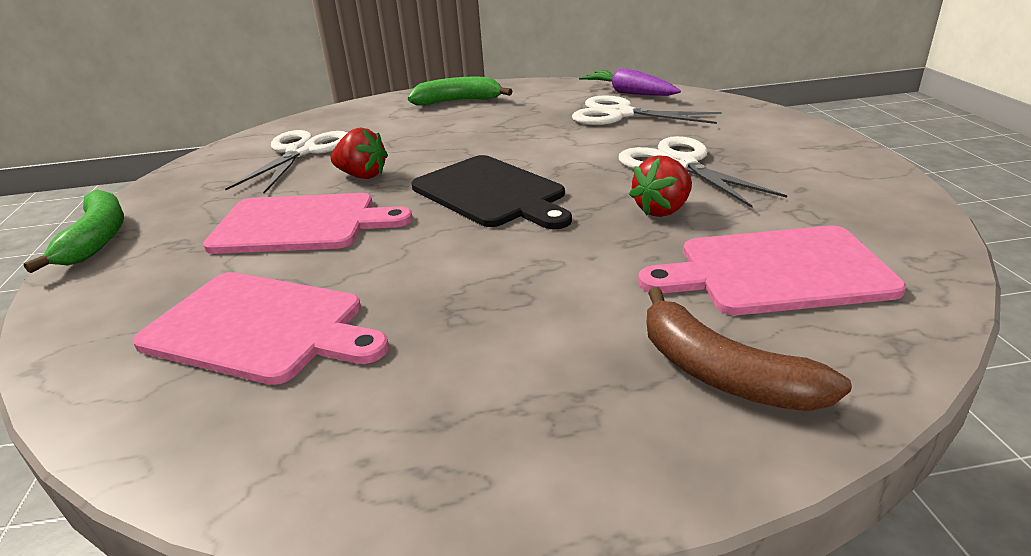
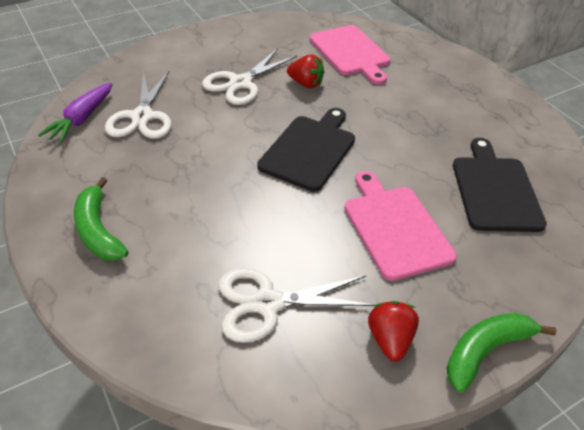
camera: 115 degrees left, 15 degrees up
pink cutting board [133,272,389,385] -> black cutting board [453,138,547,232]
red strawberry [331,127,388,179] -> red strawberry moved to [368,301,419,361]
brown banana [646,287,852,411] -> none

